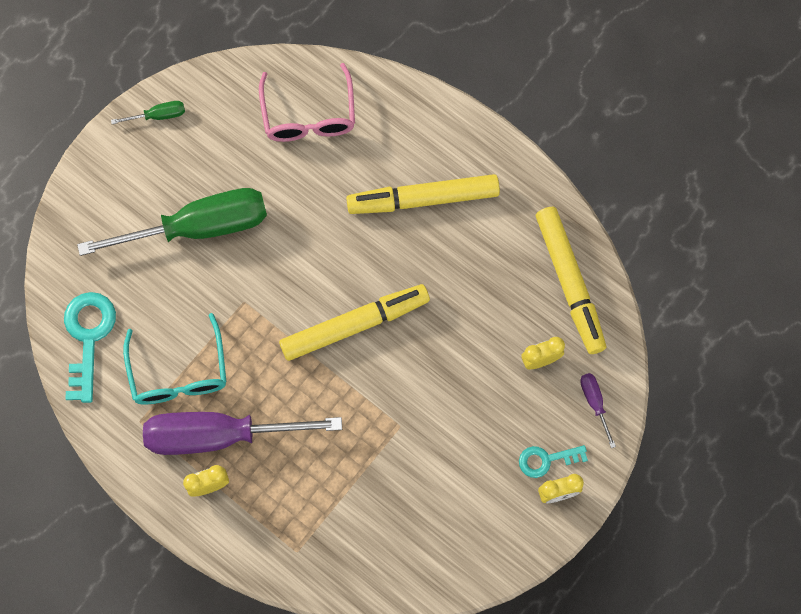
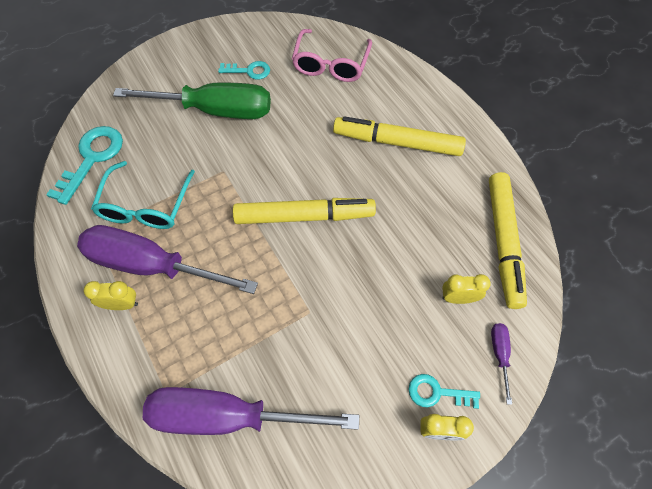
camera: 20 degrees right, 10 degrees down
green screwdriver [111,101,185,124] -> none
none -> purple screwdriver [143,387,359,435]
none -> turquoise key [218,61,270,80]

